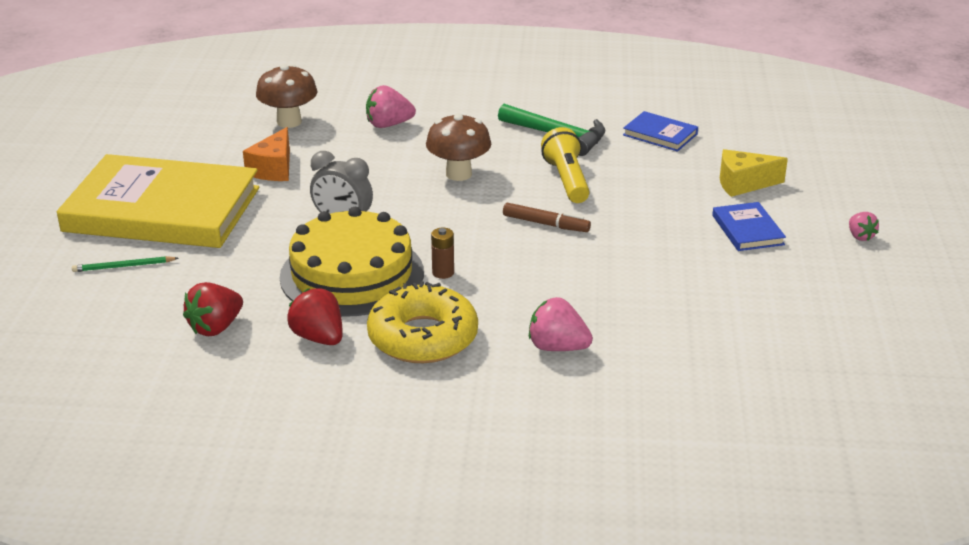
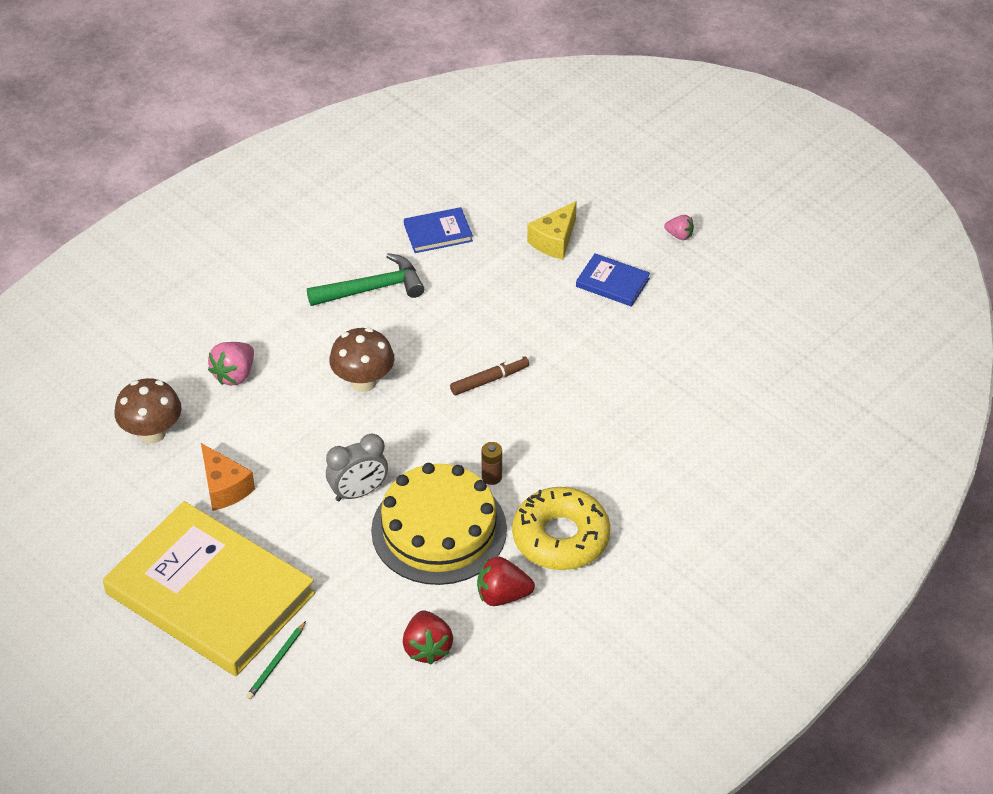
camera: 50 degrees left, 15 degrees up
yellow book [57,154,259,248] -> yellow book turned 75 degrees clockwise [103,501,315,676]
pink strawberry [529,297,593,351] -> none
yellow flashlight [541,127,590,203] -> none

